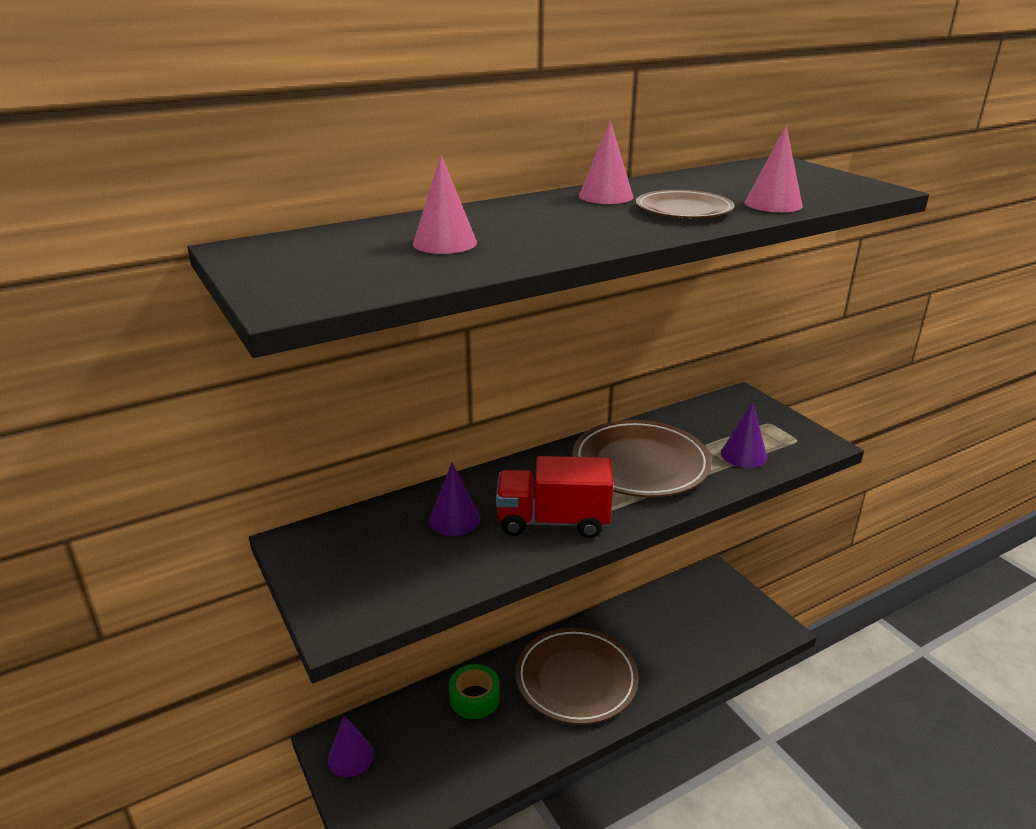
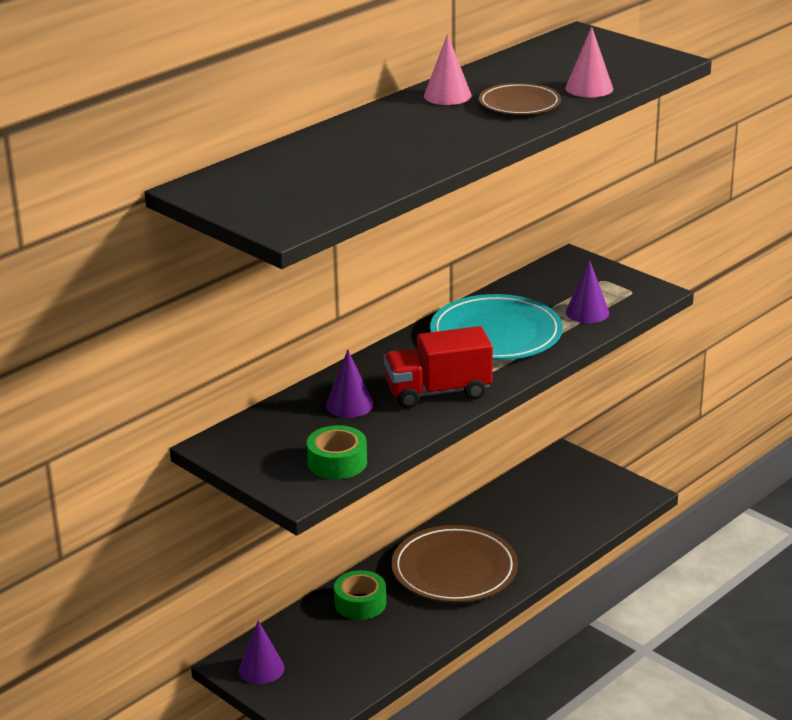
camera: 15 degrees left, 0 degrees up
pink cone [413,154,477,254] -> none
brown plate [572,420,712,497] -> turquoise plate [430,294,563,360]
none -> green tape [307,425,367,479]

